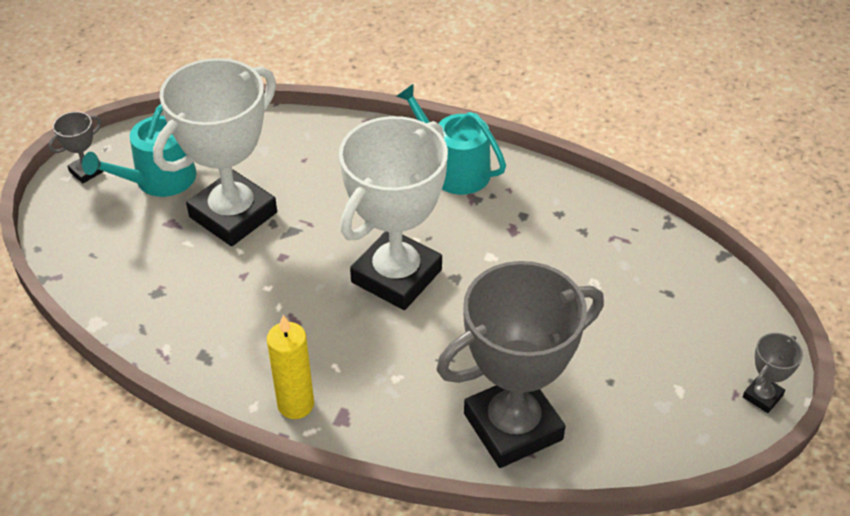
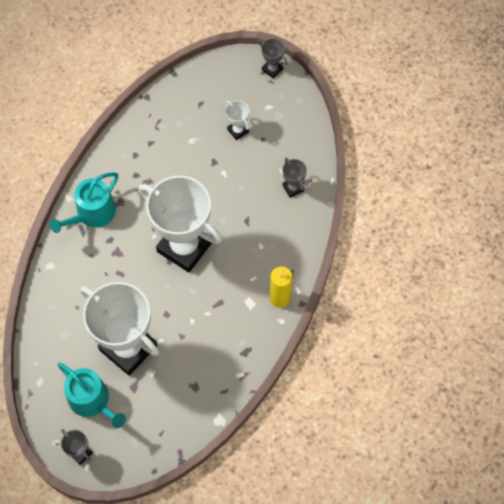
camera: 90 degrees left, 20 degrees up
grey trophy [437,261,604,468] -> grey trophy [282,158,307,198], size x0.41
none -> white trophy [226,101,250,140]

